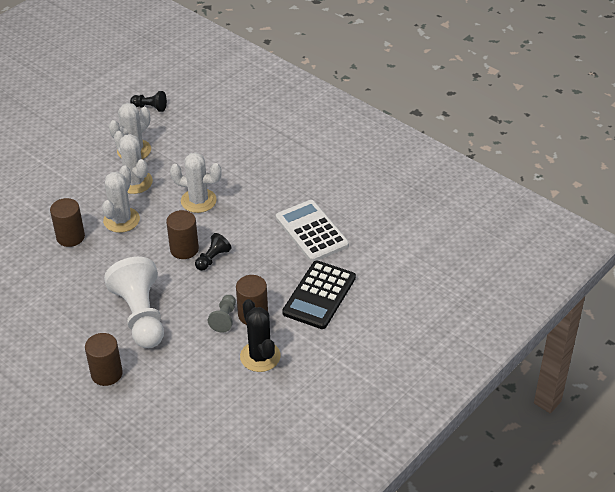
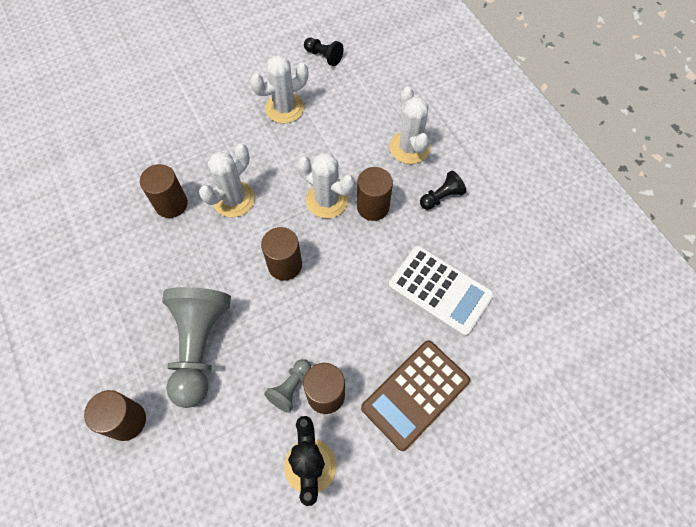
camera: 20 degrees right, 20 degrees up
white pawn [104,257,164,348] -> grey pawn [162,287,231,408]
white cactus [114,131,153,194] -> white cactus moved to [390,87,430,164]
black pawn [195,233,231,271] -> black pawn moved to [420,171,466,210]
white calculator [276,200,349,262] -> white calculator turned 135 degrees clockwise [388,246,494,336]
black calculator [282,261,356,329] -> brown calculator [361,340,470,451]
none -> brown cylinder [357,167,393,221]

